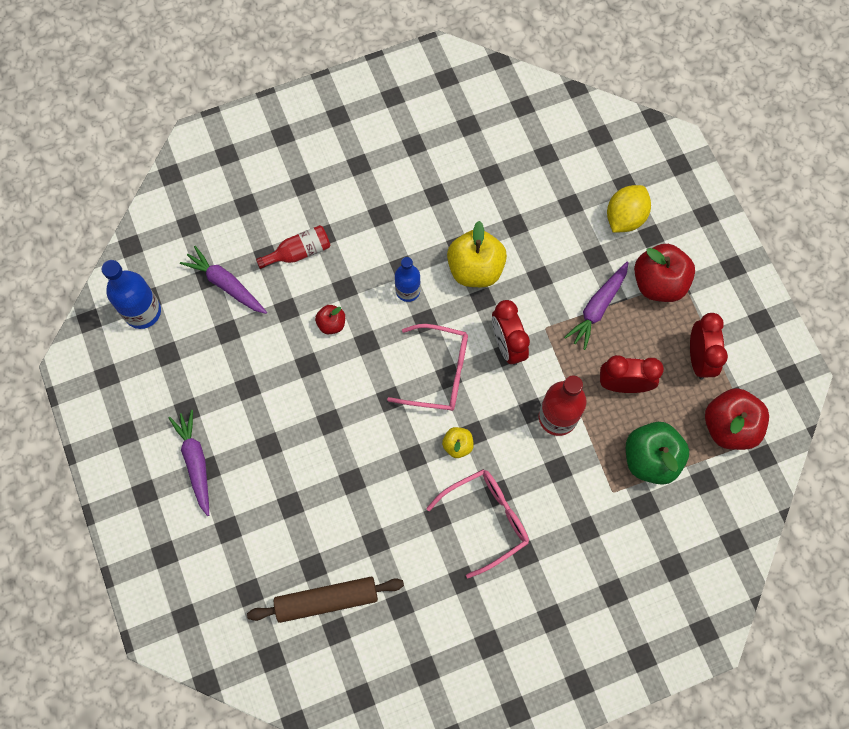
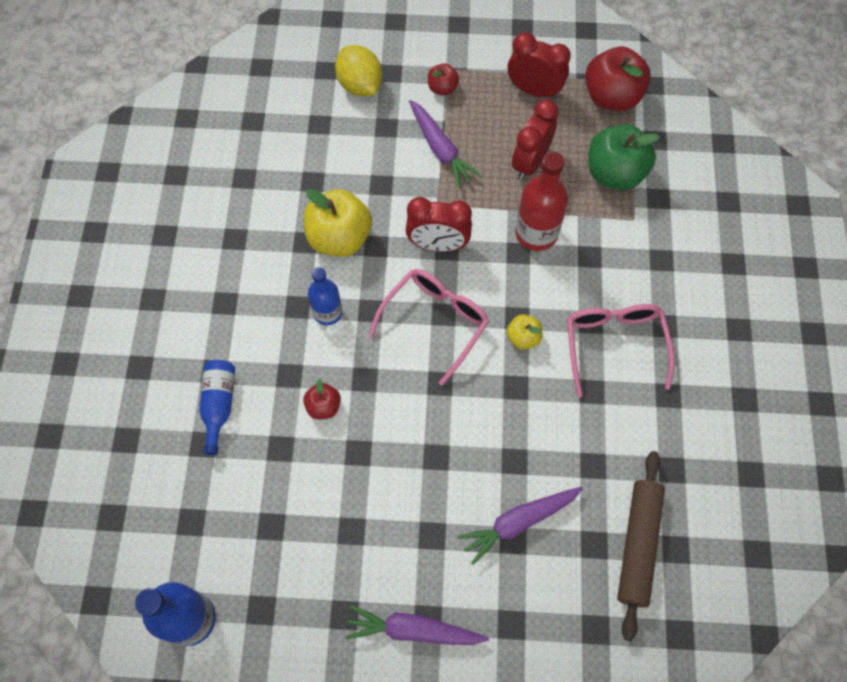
camera: 65 degrees left, 5 degrees down
purple carrot [180,246,267,314] -> purple carrot moved to [457,486,583,565]
red bottle [256,225,330,269] -> blue bottle [199,360,235,455]
red apple [634,244,695,302] -> red apple [428,63,459,96], size x0.51

